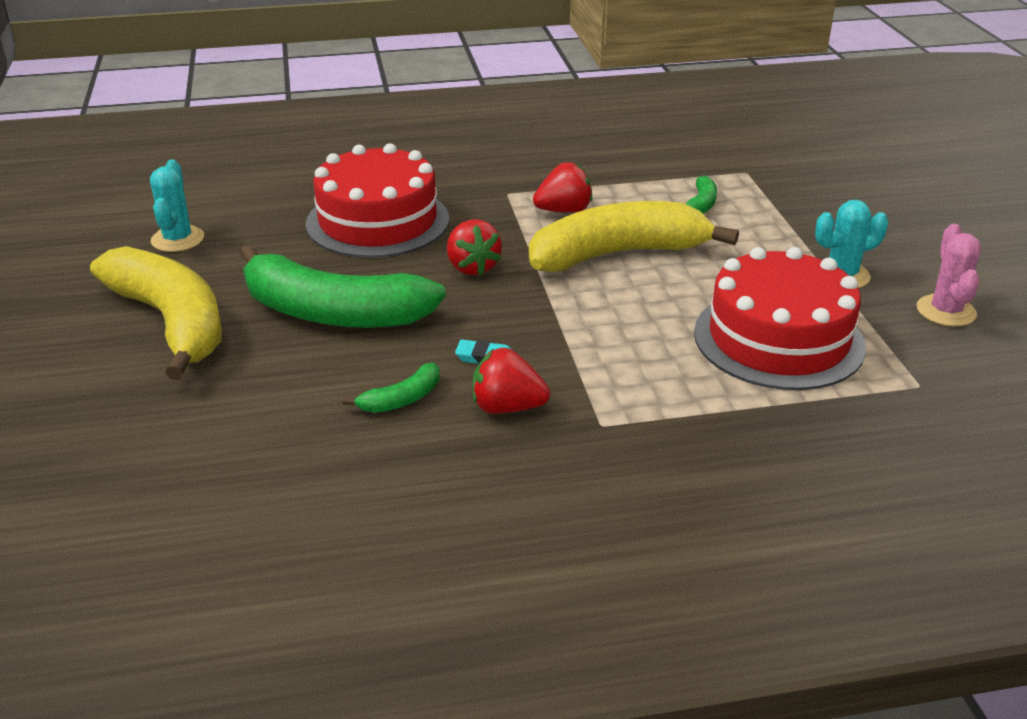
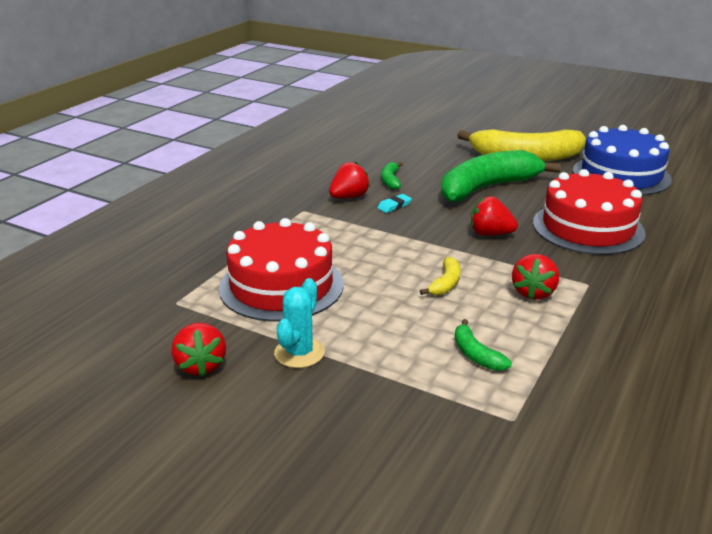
camera: 130 degrees right, 5 degrees down
turquoise cactus [150,160,204,252] -> blue cake [573,125,672,195]
yellow banana [529,201,739,272] -> yellow banana [420,257,461,295], size x0.42
pink cactus [916,224,981,327] -> red strawberry [171,323,226,376]

